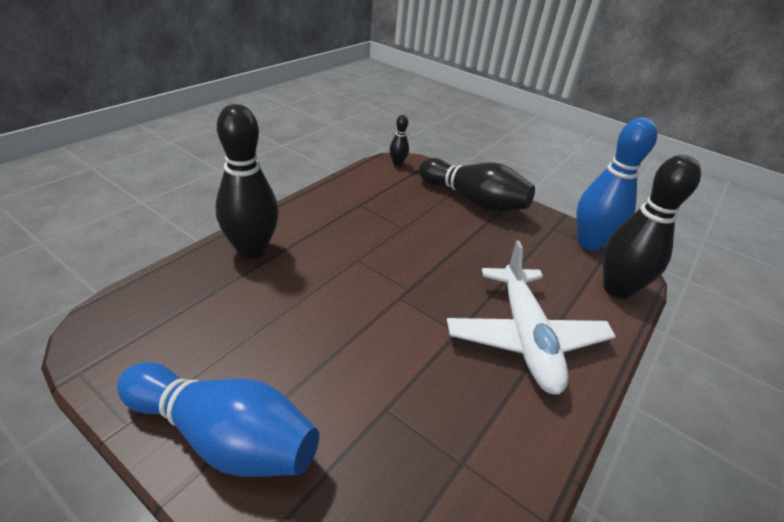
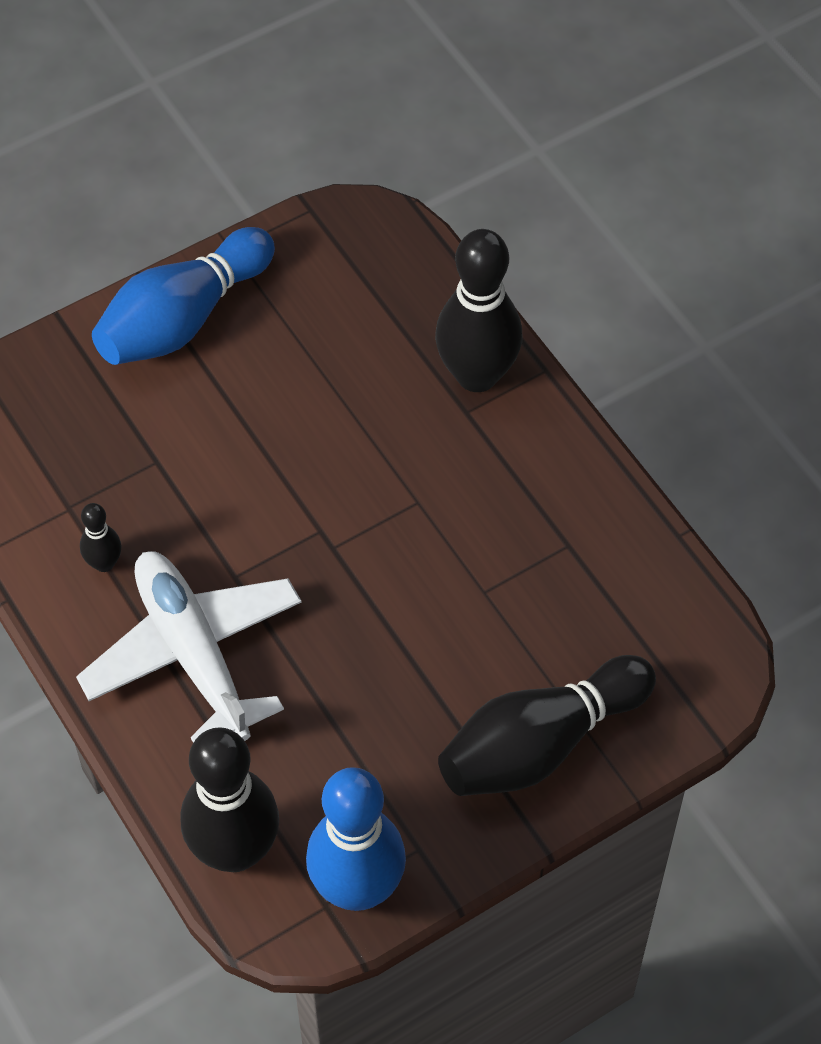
camera: 115 degrees right, 20 degrees up
black bowling pin [390,115,409,166] -> black bowling pin moved to [80,503,122,572]
white plane [447,241,616,395] -> white plane turned 45 degrees clockwise [76,551,302,742]

